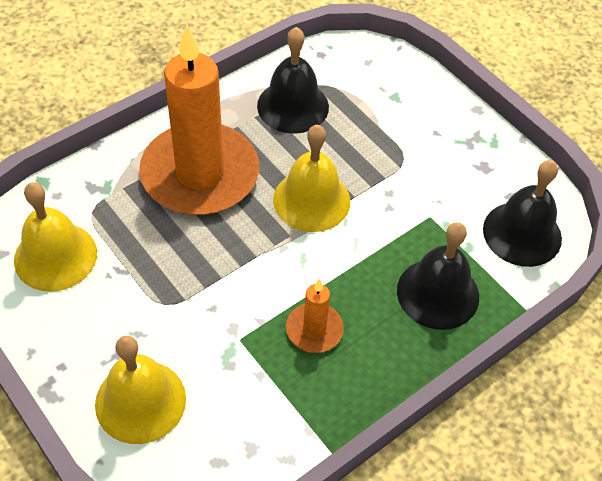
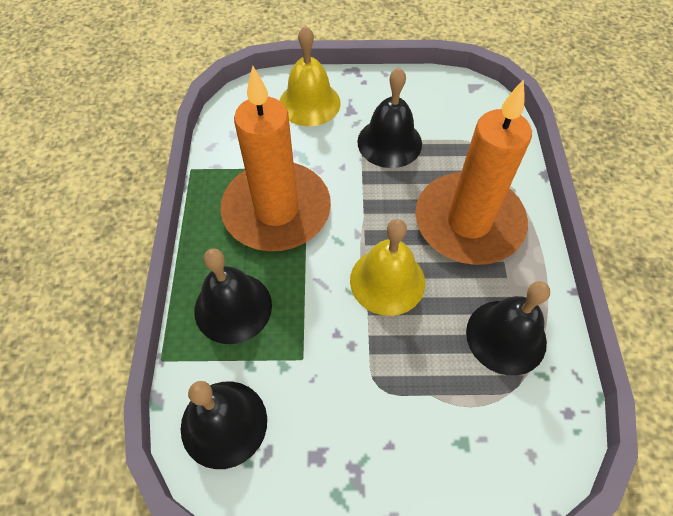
camera: 130 degrees right, 5 degrees up
yellow bell [14,182,97,292] -> none
orange candle [286,279,344,353] -> orange candle [220,66,331,251], size x2.29
none -> black bell [357,68,422,168]

